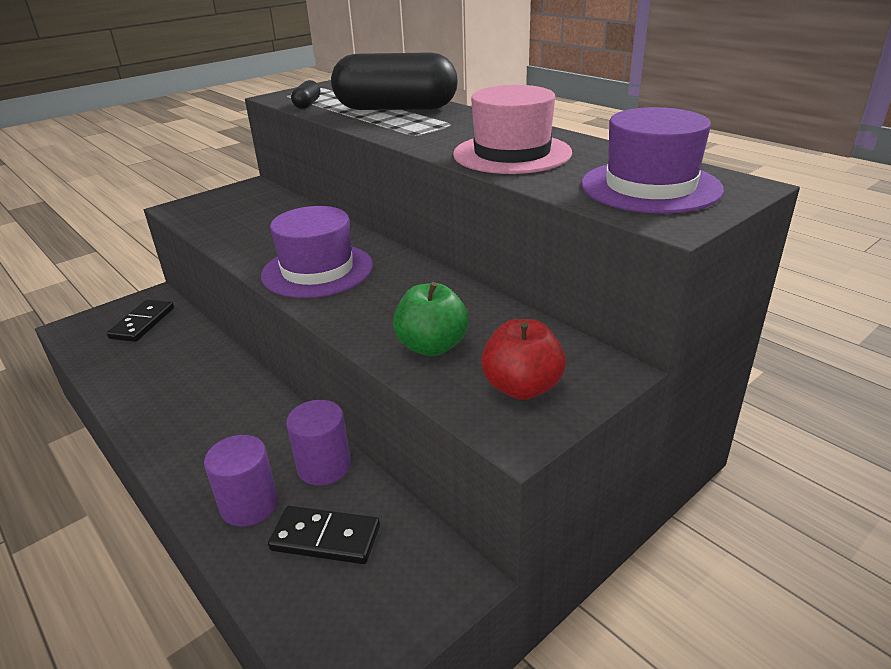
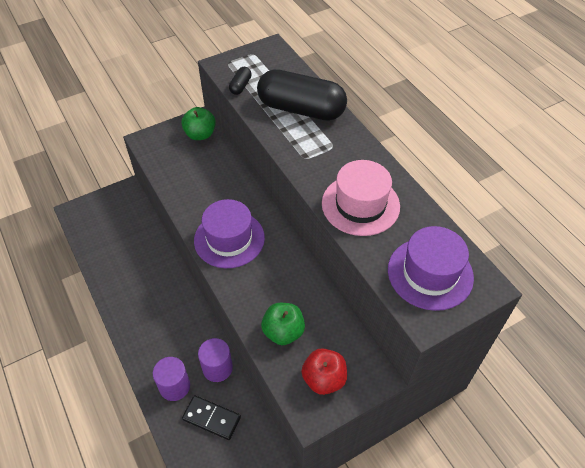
camera: 10 degrees right, 20 degrees up
black domino [107,299,174,342] -> none
none -> green apple [181,107,216,140]

